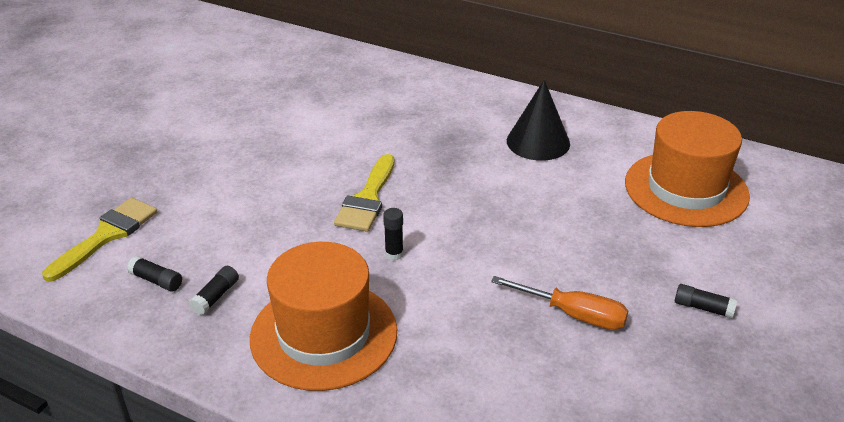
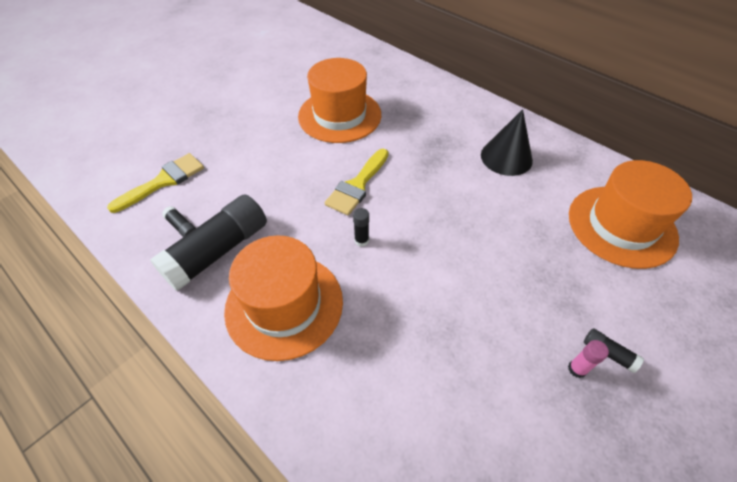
camera: 15 degrees right, 15 degrees up
black glue stick [189,266,239,315] -> black glue stick [150,194,267,291], size x2.50
orange screwdriver [491,276,628,330] -> none
none -> orange hat [298,58,381,143]
none -> pink glue stick [568,340,609,378]

